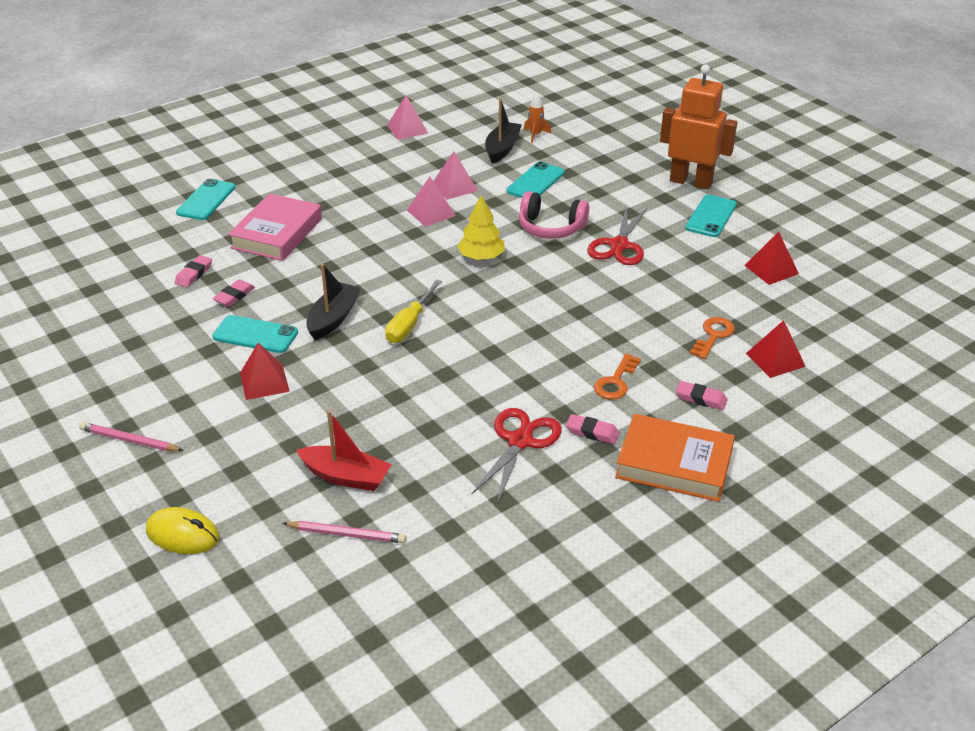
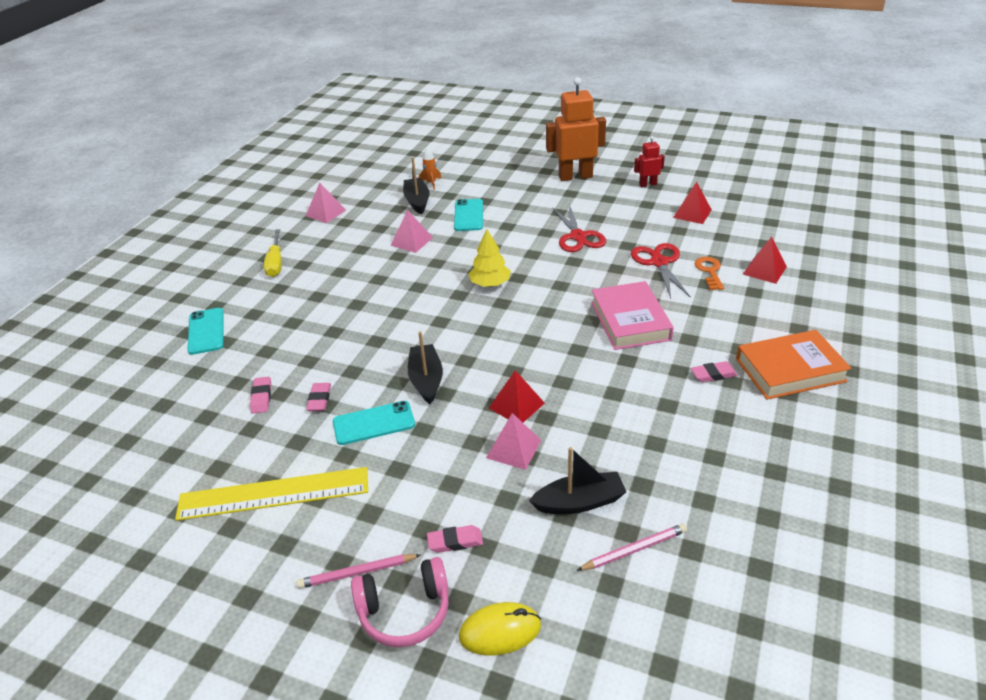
camera: 30 degrees left, 0 degrees up
pink book [228,193,322,261] -> pink book moved to [591,281,674,350]
red pyramid [240,342,290,400] -> red pyramid moved to [489,370,545,423]
red boat [296,410,392,491] -> black boat [529,447,626,514]
yellow screwdriver [385,279,442,343] -> yellow screwdriver moved to [264,229,282,277]
pink pyramid [407,177,456,227] -> pink pyramid moved to [486,413,541,470]
red scissors [471,408,562,504] -> red scissors moved to [631,243,691,299]
pink headphones [519,191,589,239] -> pink headphones moved to [351,557,449,647]
orange key [594,354,641,400] -> none
pink eraser [676,381,728,410] -> pink eraser moved to [427,525,483,553]
turquoise phone [685,195,737,237] -> none
none -> yellow ruler [175,467,368,521]
none -> red robot [634,136,665,187]

